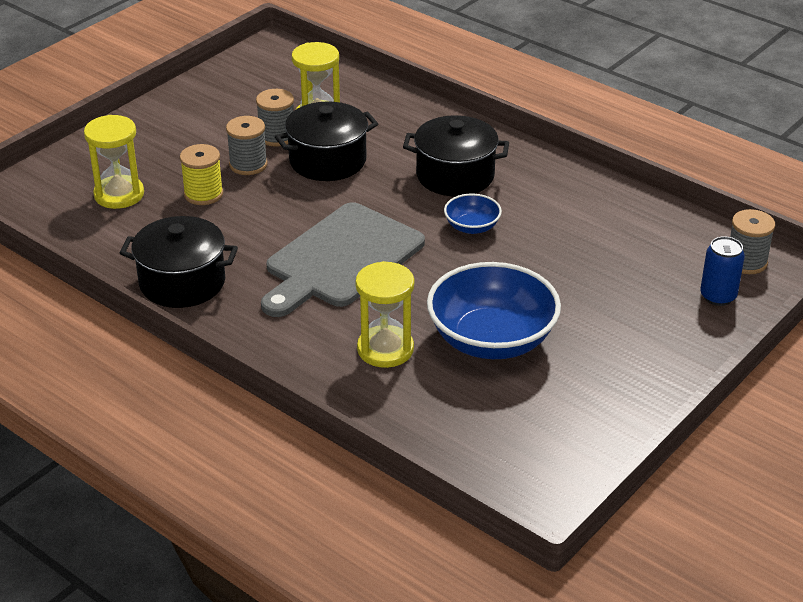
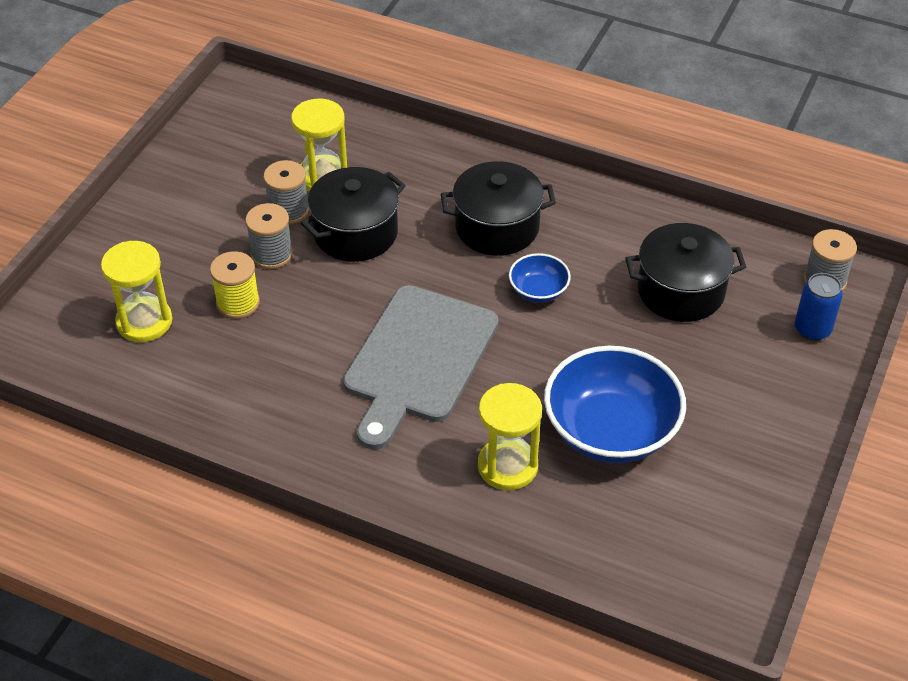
camera: 15 degrees left, 10 degrees up
black pot [120,216,238,308] -> black pot moved to [625,223,746,322]

